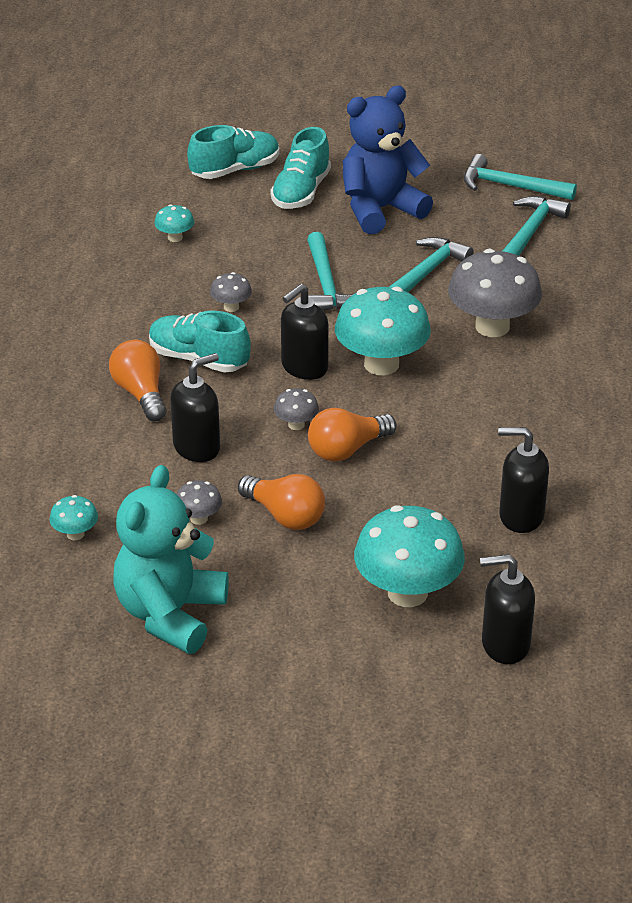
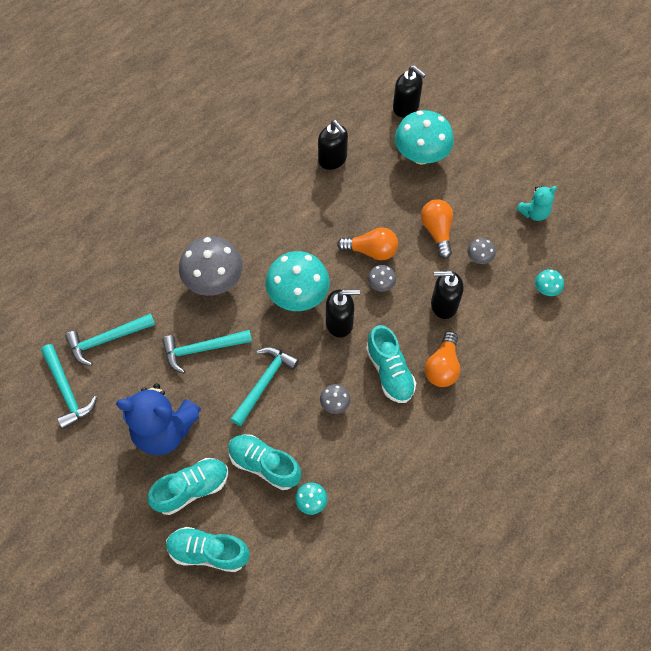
camera: 140 degrees left, 25 degrees up
turquoise teddy bear [114,465,228,654] -> turquoise teddy bear [516,186,557,221], size x0.51
none -> turquoise shoe [228,434,301,490]

